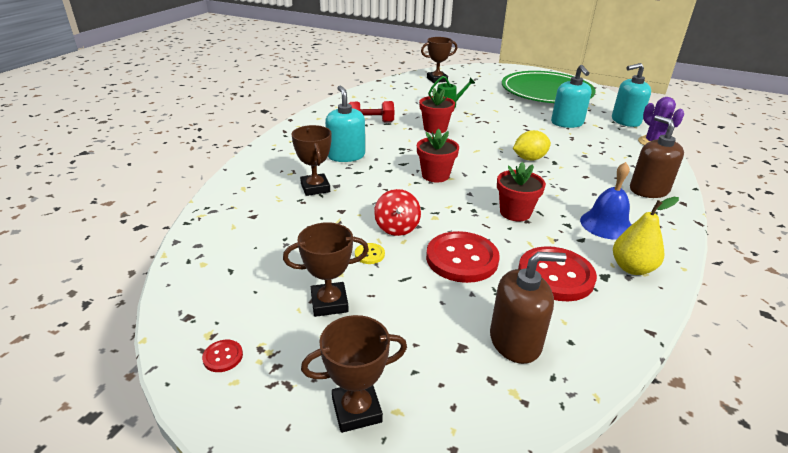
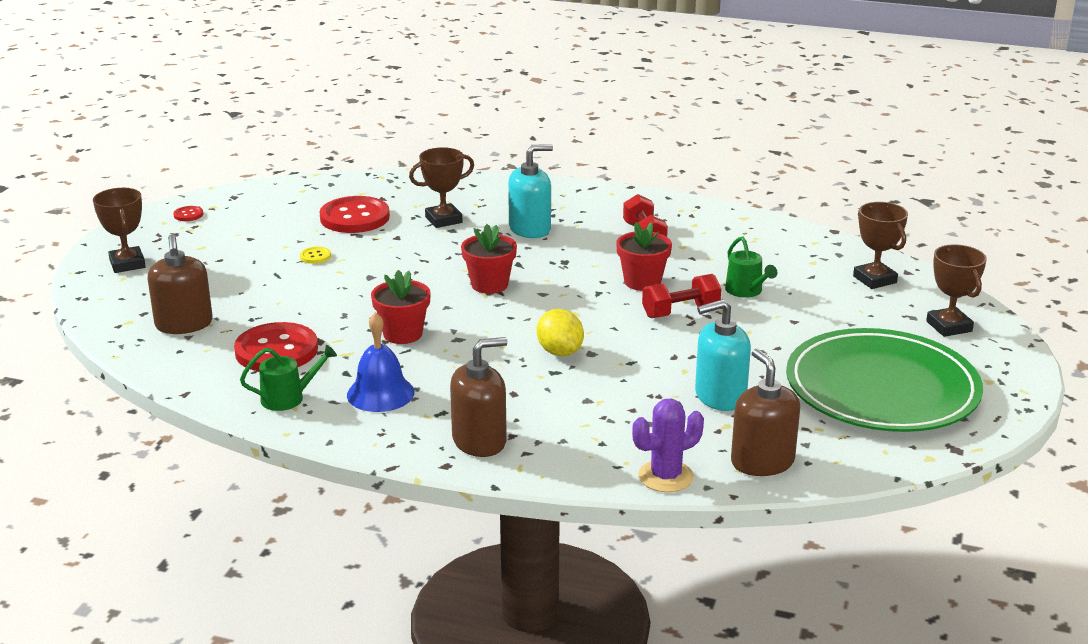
camera: 85 degrees right, 5 degrees down
brown trophy [283,222,369,317] -> brown trophy moved to [926,244,987,337]
red spinning top [374,189,421,236] -> none
red button [426,231,500,283] -> red button moved to [320,196,390,233]
turquoise soap dispenser [612,63,651,127] -> brown soap dispenser [731,349,800,476]
yellow pear [613,197,679,275] -> green watering can [240,345,337,411]
none -> red dumbbell [642,274,721,318]

